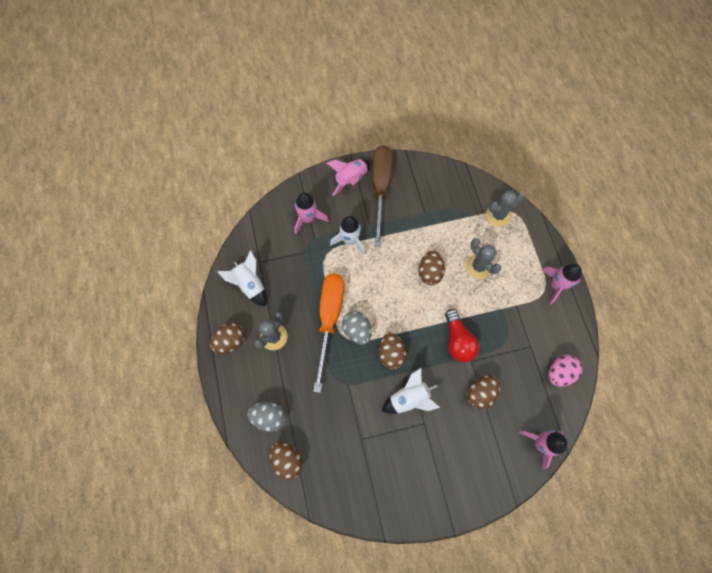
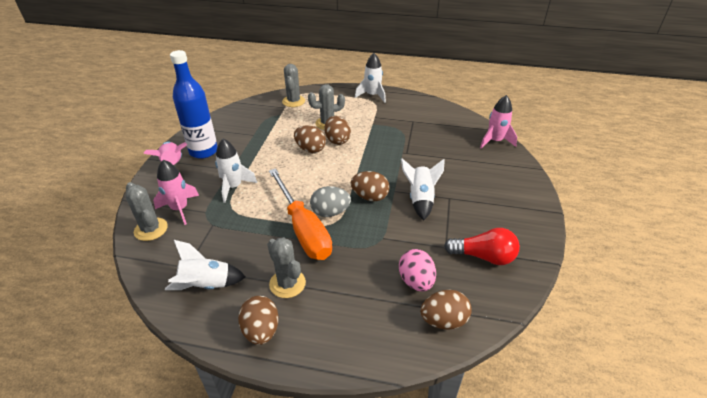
camera: 65 degrees left, 30 degrees down
grey egg [247,402,286,432] -> none
orange screwdriver [313,273,345,393] -> orange screwdriver turned 150 degrees counterclockwise [269,168,332,260]
brown screwdriver [372,145,393,247] -> blue bottle [170,50,218,159]
red light bulb [445,309,479,362] -> red light bulb moved to [444,228,520,265]
brown egg [467,375,500,409] -> brown egg moved to [324,116,351,145]
pink rocket [542,264,582,305] -> white rocket [355,53,386,103]
pink egg [548,355,583,387] -> pink egg moved to [399,249,436,292]
none -> grey cactus [126,182,168,241]

